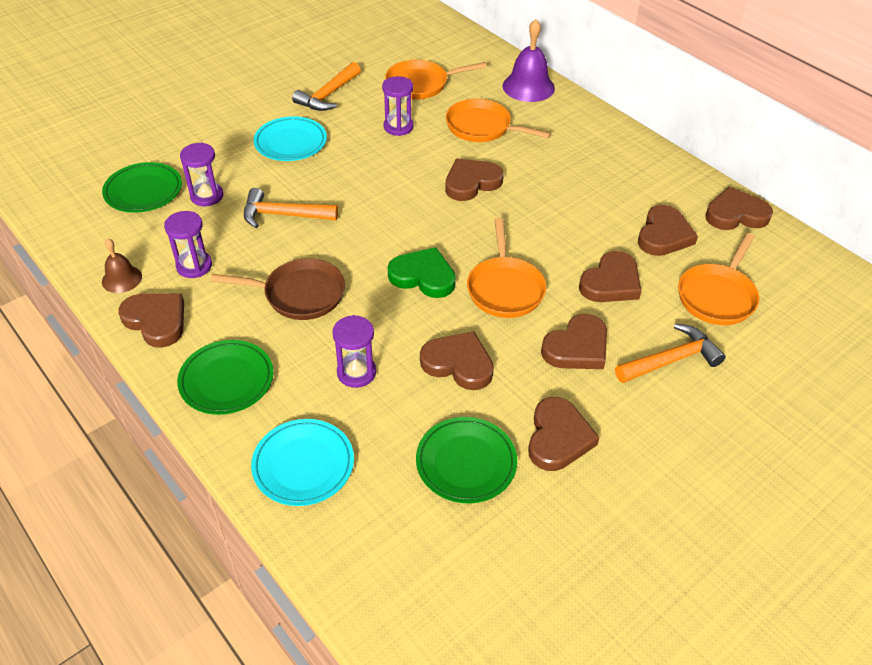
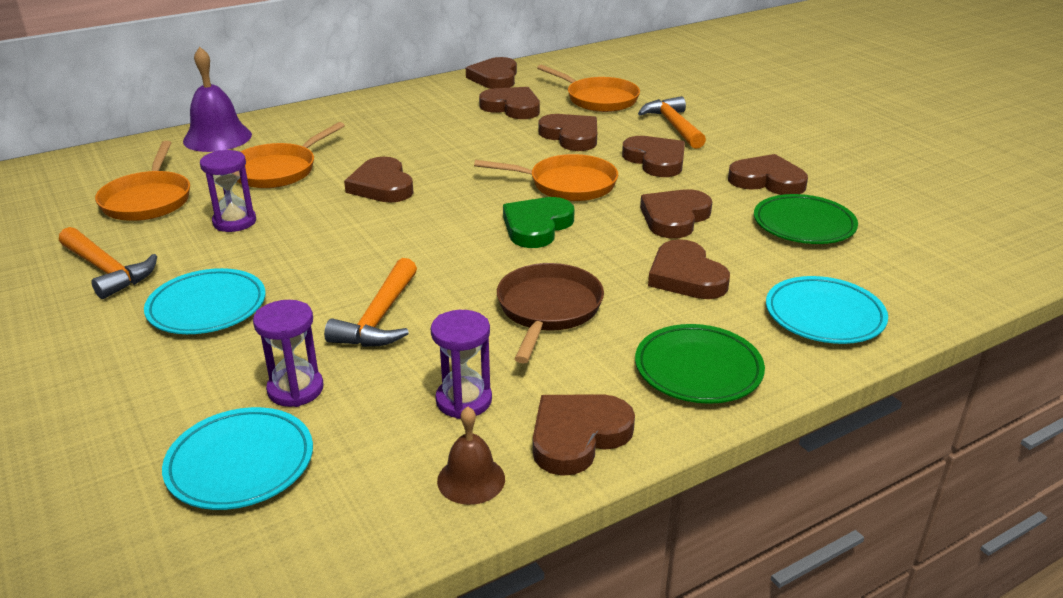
camera: 80 degrees left, 15 degrees down
green plate [102,162,182,213] -> turquoise plate [162,407,313,510]
purple hourglass [332,315,376,388] -> brown heart [648,239,730,299]

